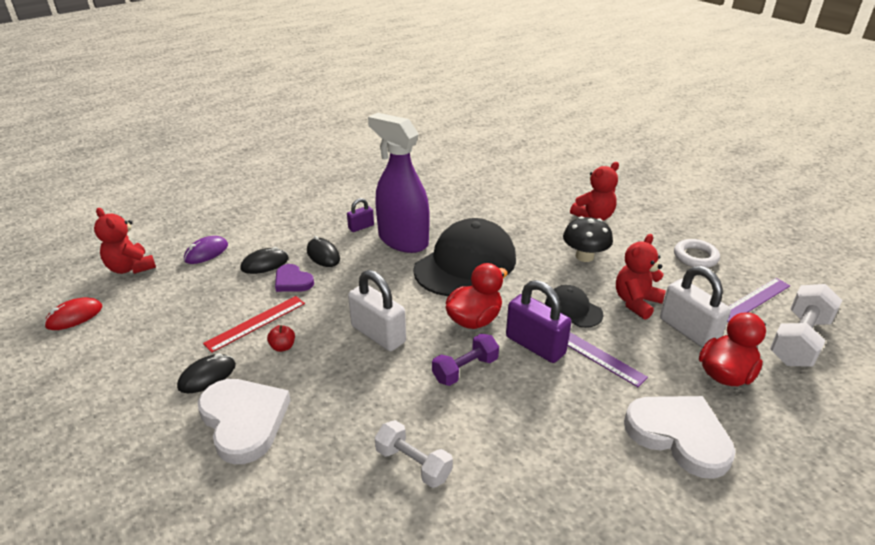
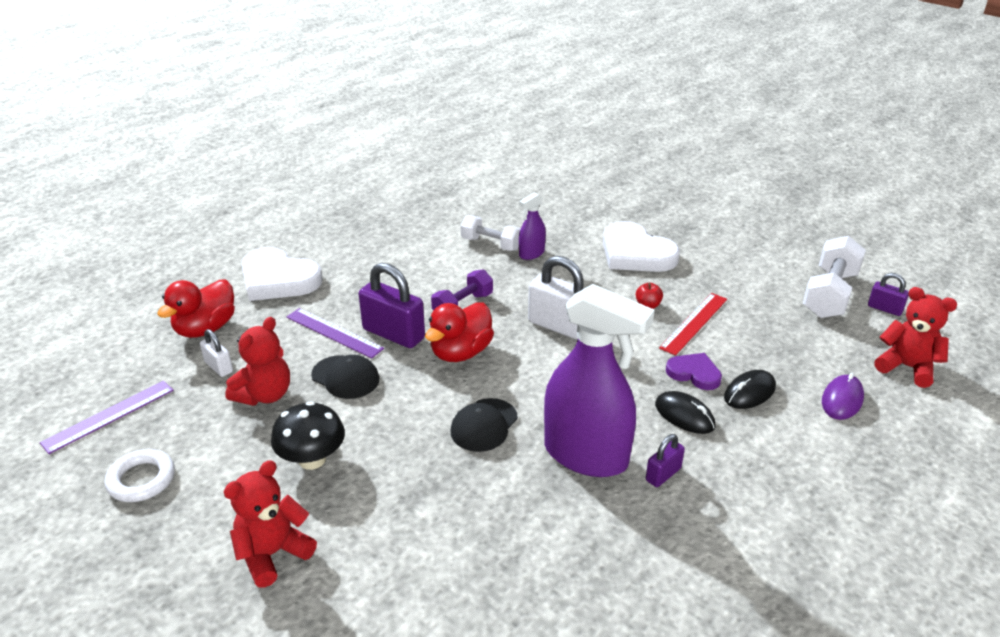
camera: 170 degrees right, 0 degrees up
red mouse [44,297,103,330] -> purple padlock [868,273,909,316]
black mouse [177,353,236,393] -> none
black cap [413,218,516,296] -> black cap [450,398,518,452], size x0.49
white padlock [660,266,731,348] -> white padlock [200,329,233,377], size x0.53
white dumbbell [770,284,842,367] -> white dumbbell moved to [803,236,866,318]
none -> purple spray bottle [519,192,546,260]

